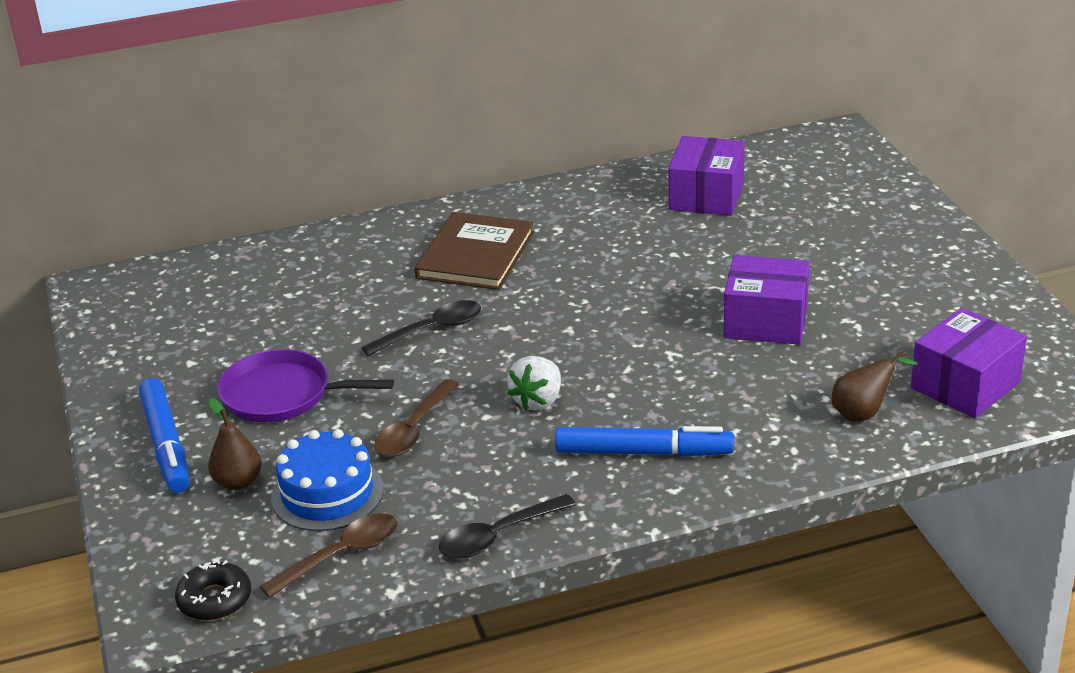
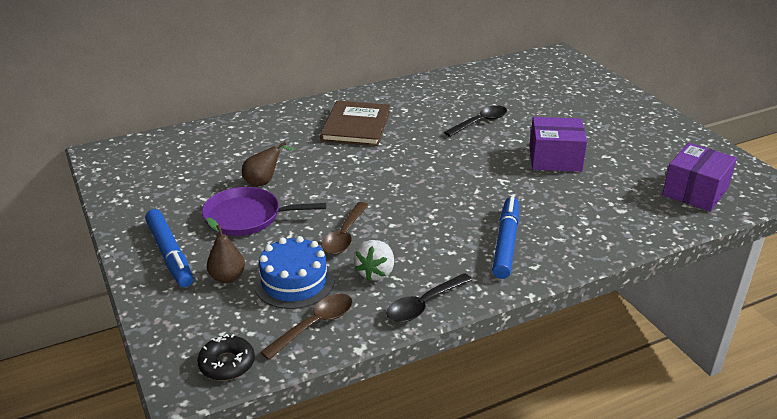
camera: 10 degrees left, 0 degrees up
black spoon [361,300,481,356] -> black spoon moved to [444,105,507,137]
white strawberry [507,356,561,410] -> white strawberry moved to [354,240,394,281]
blue marker [555,426,734,457] -> blue marker turned 75 degrees counterclockwise [492,196,519,279]
purple box [669,136,745,216] -> none
brown pear [832,351,918,422] -> brown pear moved to [242,142,296,187]

